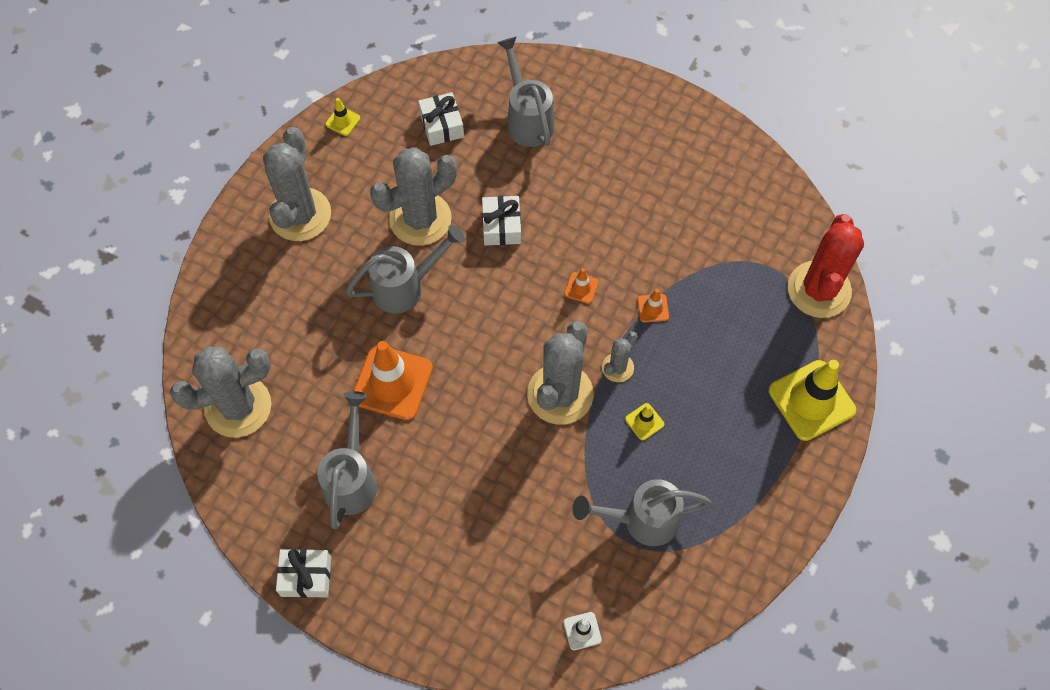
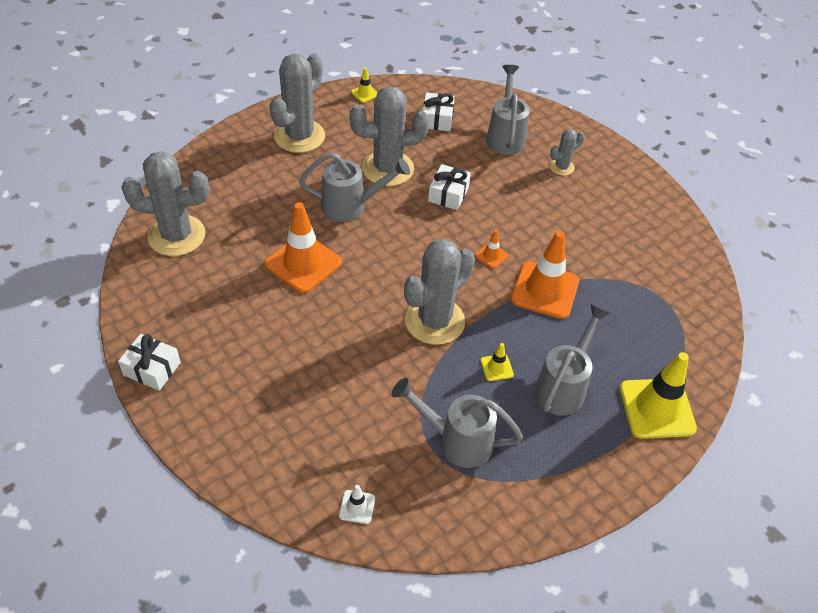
camera: 20 degrees right, 15 degrees down
grey watering can [317,391,377,529] -> grey watering can moved to [534,304,610,415]
grey cactus [602,331,637,382] -> grey cactus moved to [549,129,585,176]
orange traffic cone [638,289,669,323] -> orange traffic cone [511,231,579,319], size x2.25
red cactus [788,214,864,318] -> none

